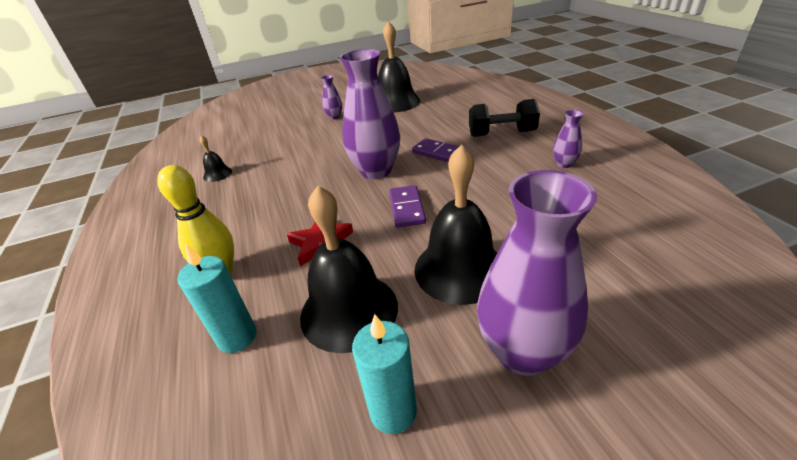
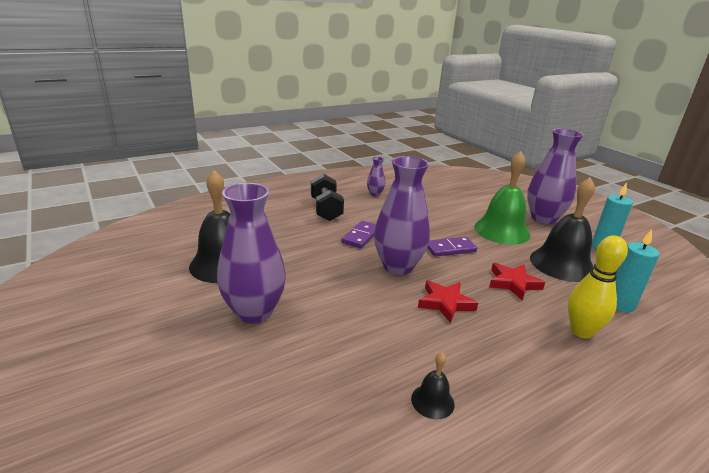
camera: 105 degrees left, 10 degrees down
purple vase [321,75,342,120] -> purple vase [217,183,286,324], size x2.19
black bell [415,144,497,305] -> green bell [474,151,530,245]
none -> red star [418,280,478,323]

